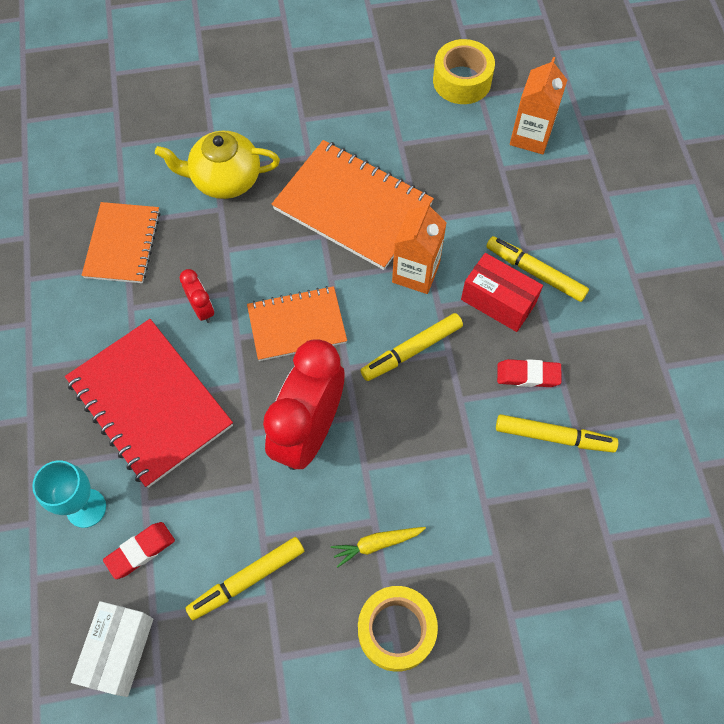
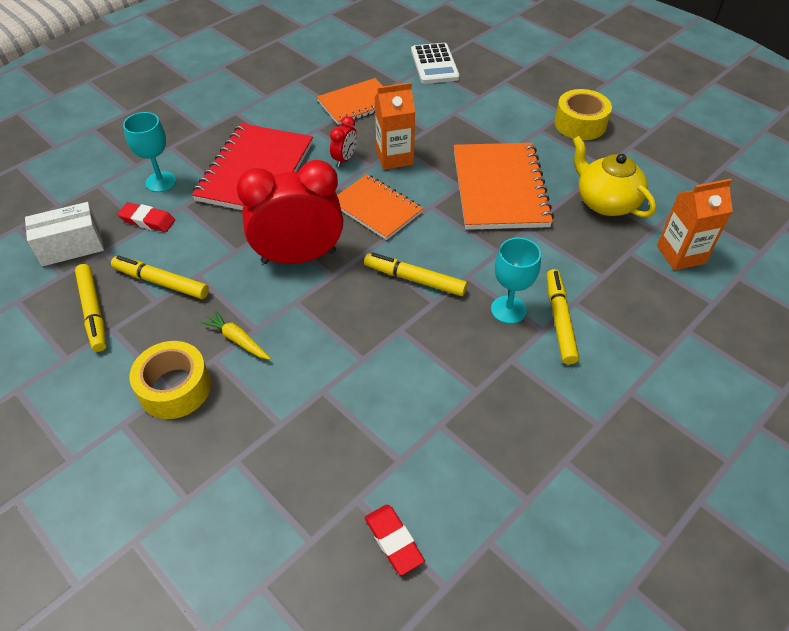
camera: 55 degrees right, 15 degrees down
yellow teapot [155,131,280,199] -> yellow teapot moved to [573,136,656,218]
orange carton [392,201,446,294] -> orange carton moved to [374,82,415,170]
yellow tape [433,39,495,104] -> yellow tape moved to [554,89,612,140]
red box [461,253,543,332] -> turquoise goblet [491,238,541,324]
yellow marker [496,414,619,453] -> yellow marker moved to [75,264,107,352]
red eraser [497,359,562,387] -> red eraser moved to [365,505,425,575]
none -> white calculator [411,43,460,84]

